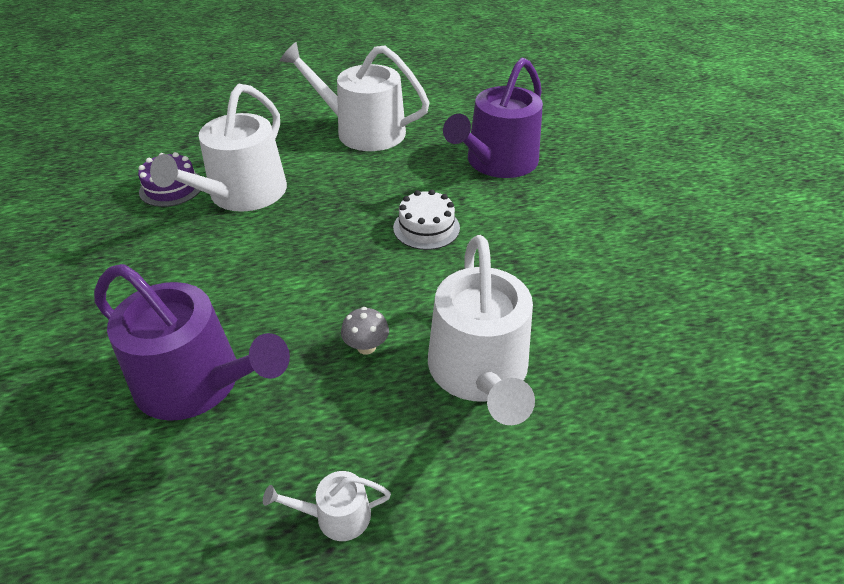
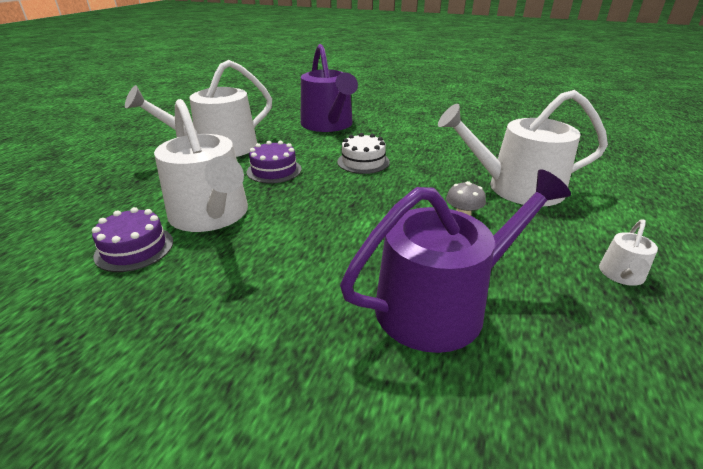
camera: 55 degrees left, 10 degrees down
white watering can [428,235,535,425] -> white watering can turned 150 degrees clockwise [438,90,608,206]
none -> purple cake [247,141,302,183]

